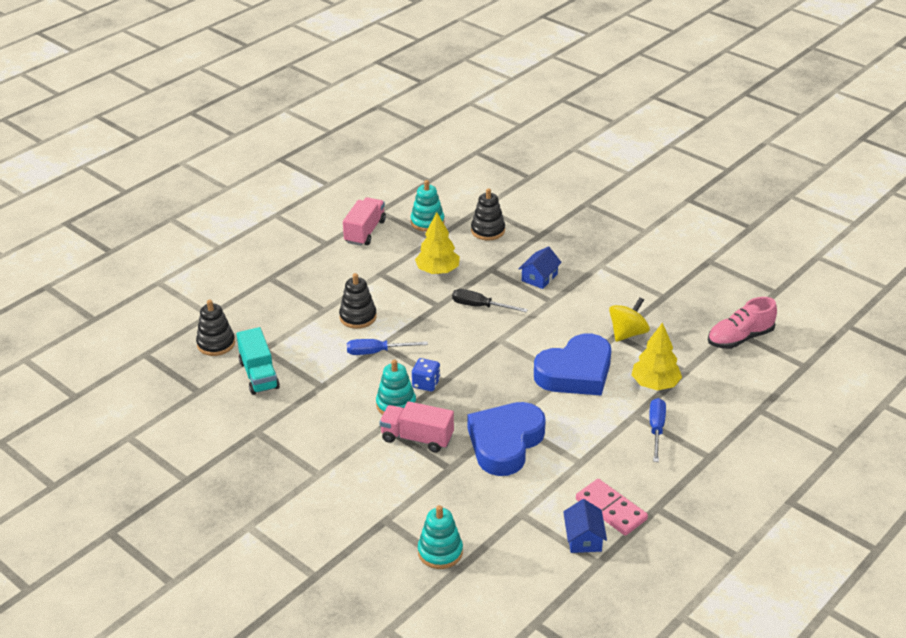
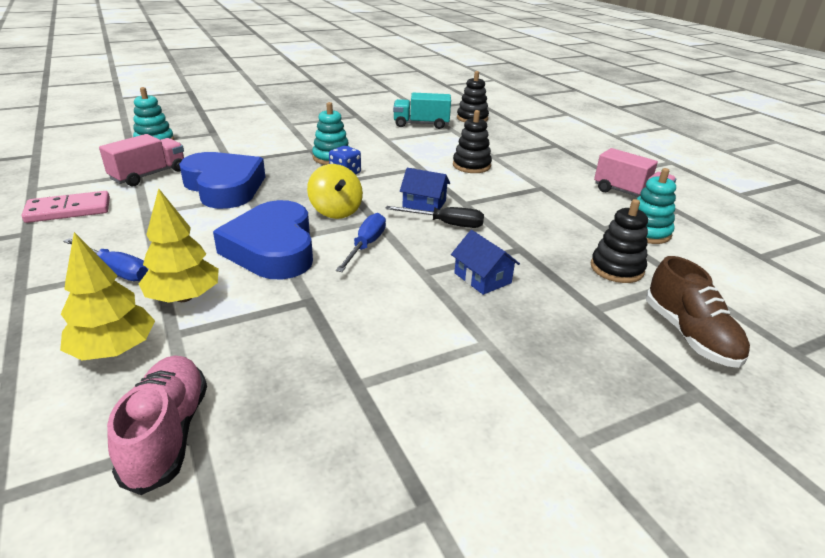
camera: 110 degrees right, 5 degrees down
blue screwdriver [347,339,428,355] -> blue screwdriver moved to [336,213,386,272]
pink truck [379,401,454,453] -> pink truck moved to [99,134,184,186]
yellow tree [415,212,460,274] -> yellow tree moved to [60,232,155,360]
black screwdriver [452,289,528,312] -> black screwdriver turned 60 degrees clockwise [385,206,484,228]
blue house [563,499,607,553] -> blue house moved to [400,168,450,212]
yellow spinning top [609,297,650,342] -> yellow spinning top moved to [307,164,363,219]
none -> brown shoe [646,256,750,368]

